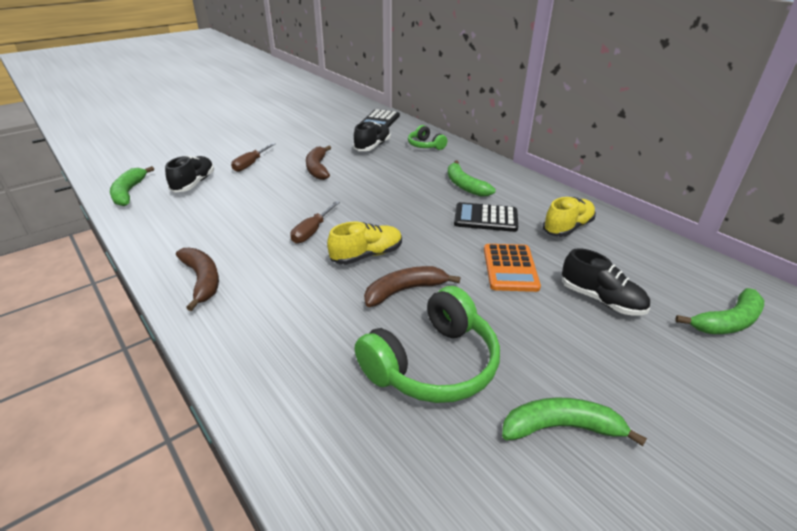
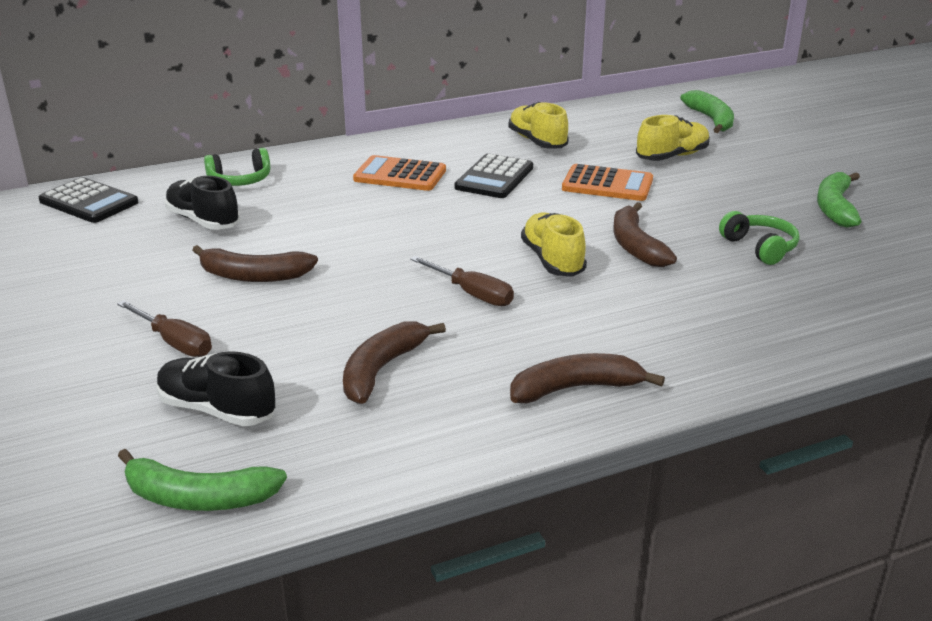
camera: 75 degrees left, 5 degrees down
green headphones [355,286,500,403] -> green headphones [719,211,800,265], size x0.54
green banana [448,160,496,197] -> orange calculator [353,155,446,191]
black shoe [562,248,650,316] -> yellow shoe [636,115,710,161]
none -> brown banana [343,321,446,404]

